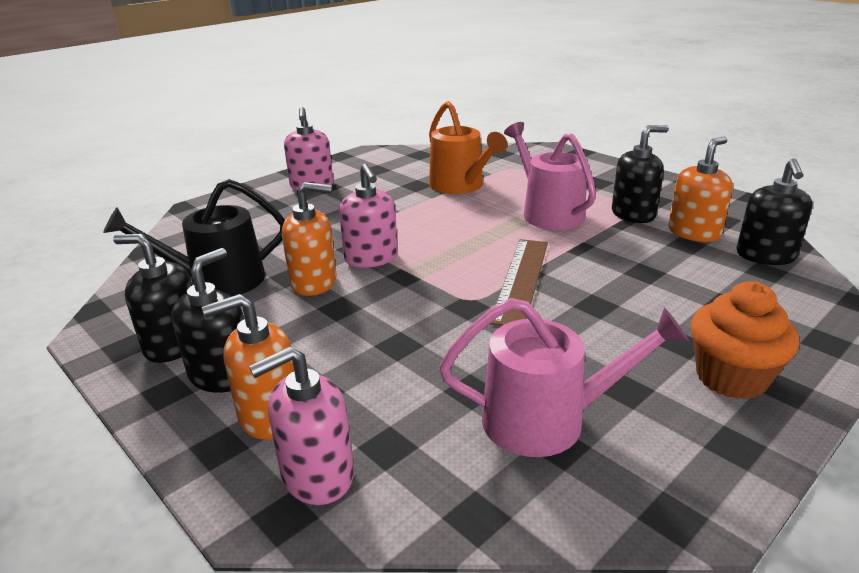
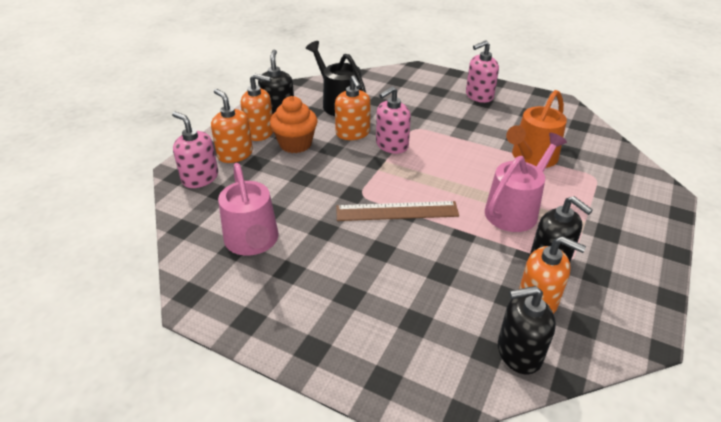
camera: 70 degrees right, 10 degrees up
black soap dispenser [171,248,244,393] -> orange soap dispenser [241,74,273,141]
orange cupcake [691,282,799,399] -> orange cupcake moved to [270,96,317,153]

